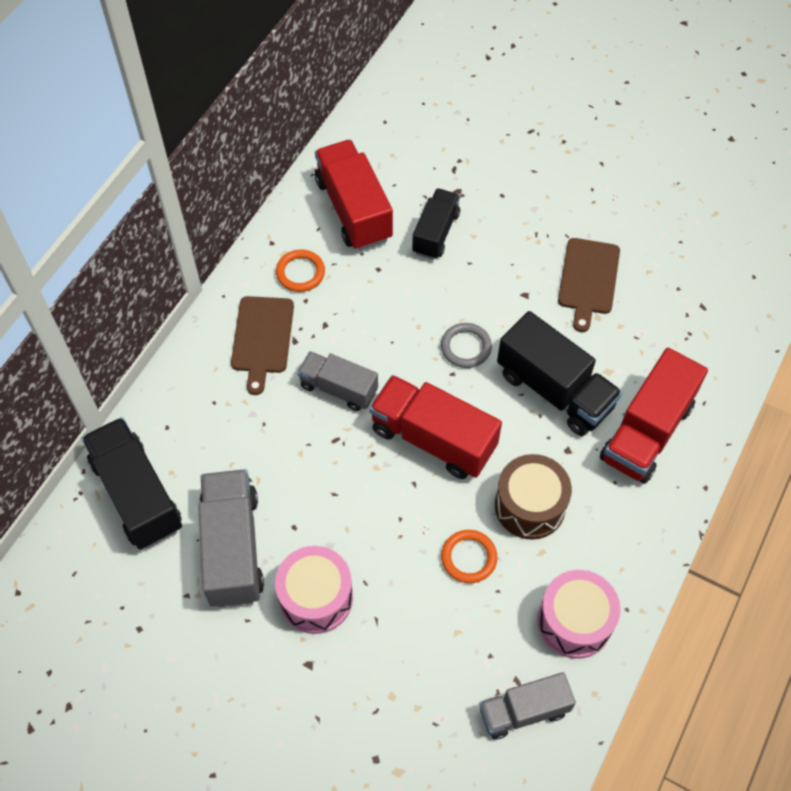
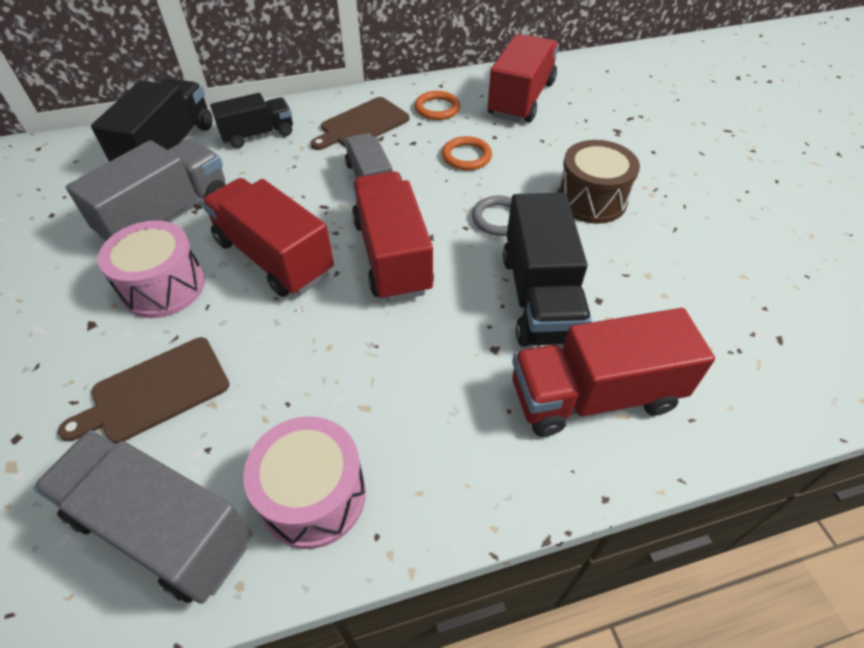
camera: 45 degrees right, 10 degrees down
black truck [412,188,460,259] -> black truck moved to [210,93,293,148]
orange ring [441,530,497,583] -> orange ring moved to [442,136,492,170]
grey truck [479,672,576,739] -> grey truck [33,430,253,604], size x1.58
brown drum [495,454,572,540] -> brown drum moved to [557,140,640,224]
brown cutting board [558,238,620,332] -> brown cutting board moved to [58,337,230,444]
none -> red truck [201,178,334,297]

